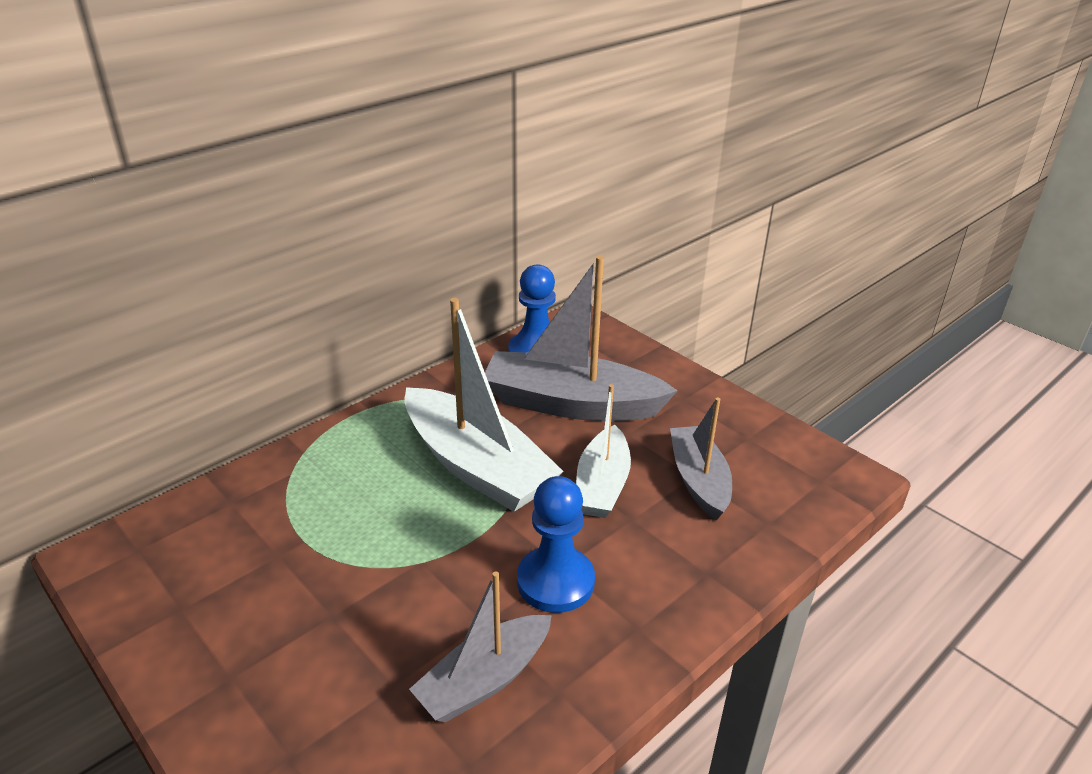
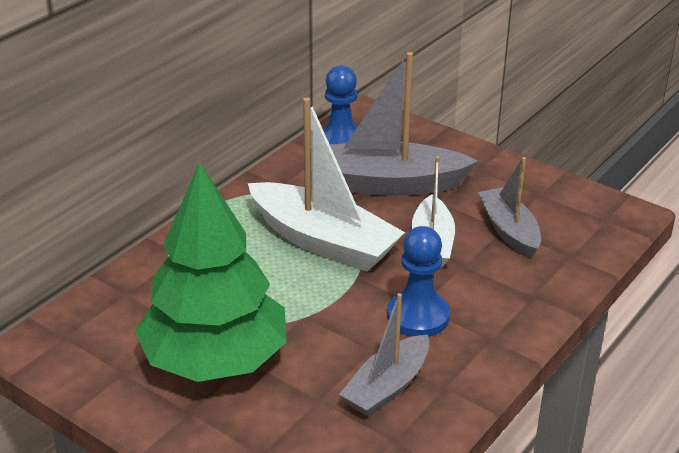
camera: 10 degrees left, 0 degrees up
none -> green tree [135,162,287,382]

